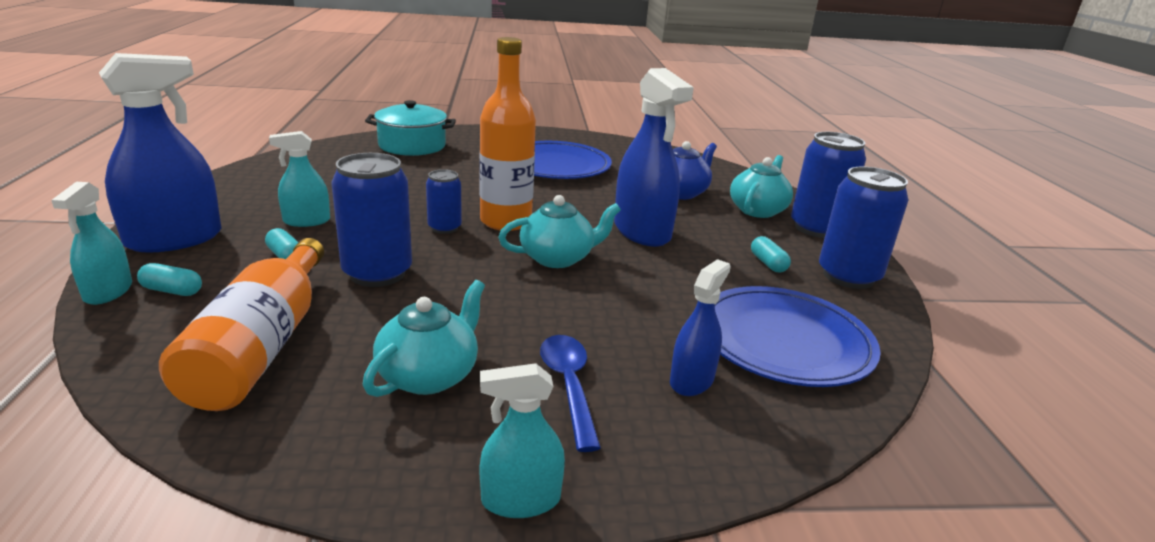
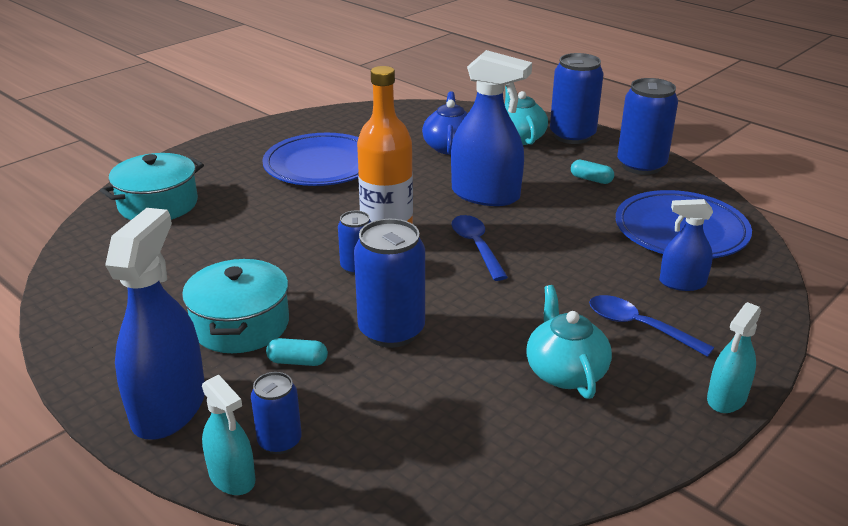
camera: 40 degrees left, 5 degrees up
turquoise capsule [137,263,202,296] -> blue can [251,372,302,454]
orange bottle [159,238,324,411] -> none
turquoise spray bottle [269,131,330,227] -> turquoise pot [182,258,289,353]
turquoise teapot [498,195,621,268] -> blue spoon [452,215,508,281]
blue spray bottle [670,259,731,396] -> blue spray bottle turned 75 degrees counterclockwise [659,199,713,291]

